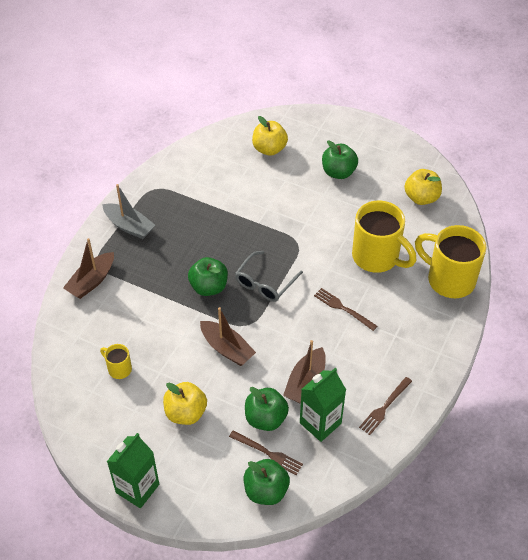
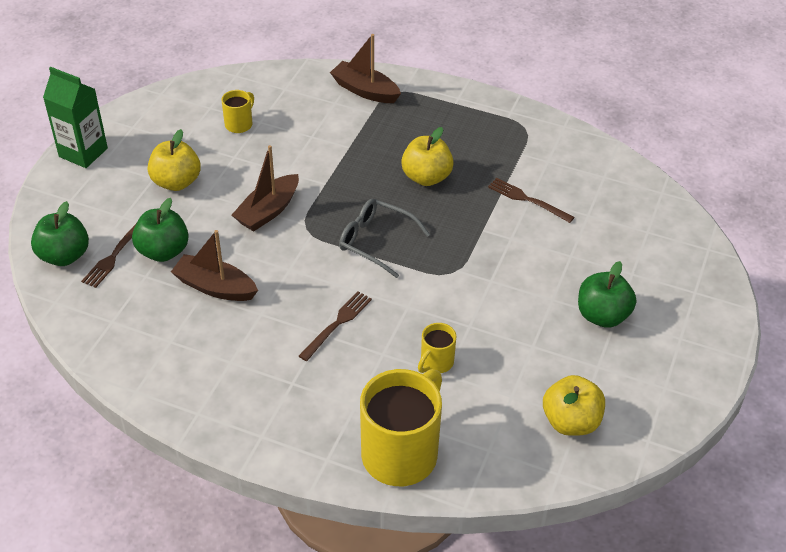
camera: 85 degrees right, 5 degrees down
grey boat [102,184,155,239] -> none
green apple [188,257,228,296] -> none
yellow apple [252,116,288,156] -> yellow apple moved to [401,127,454,186]
green carton [300,368,346,442] -> none
yellow mug [352,200,416,273] -> yellow mug [418,323,456,373], size x0.47
brown fork [359,377,412,435] -> brown fork moved to [488,178,574,223]

